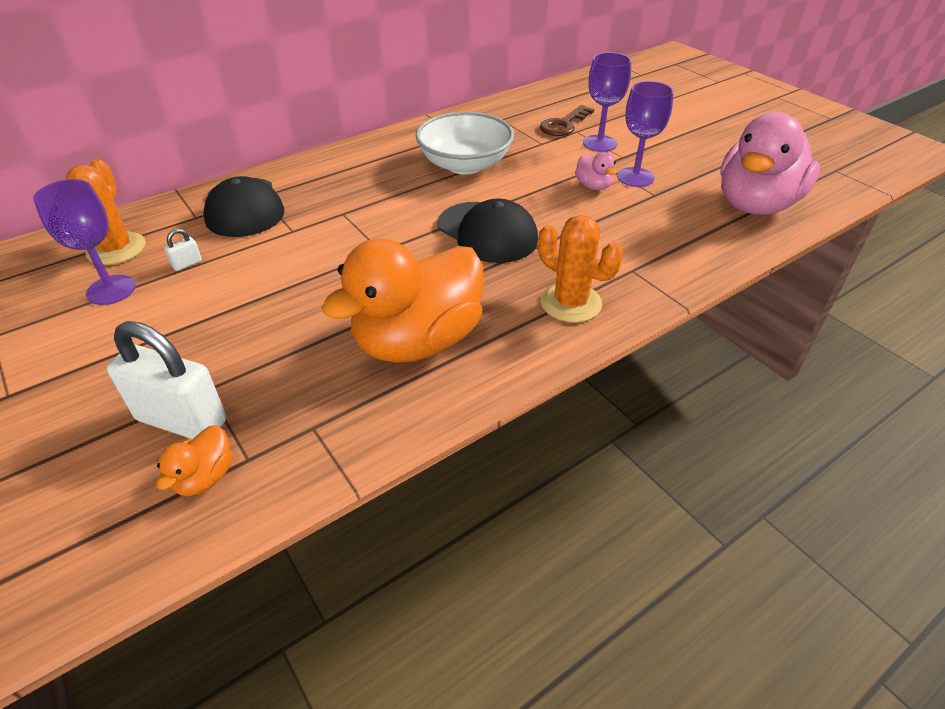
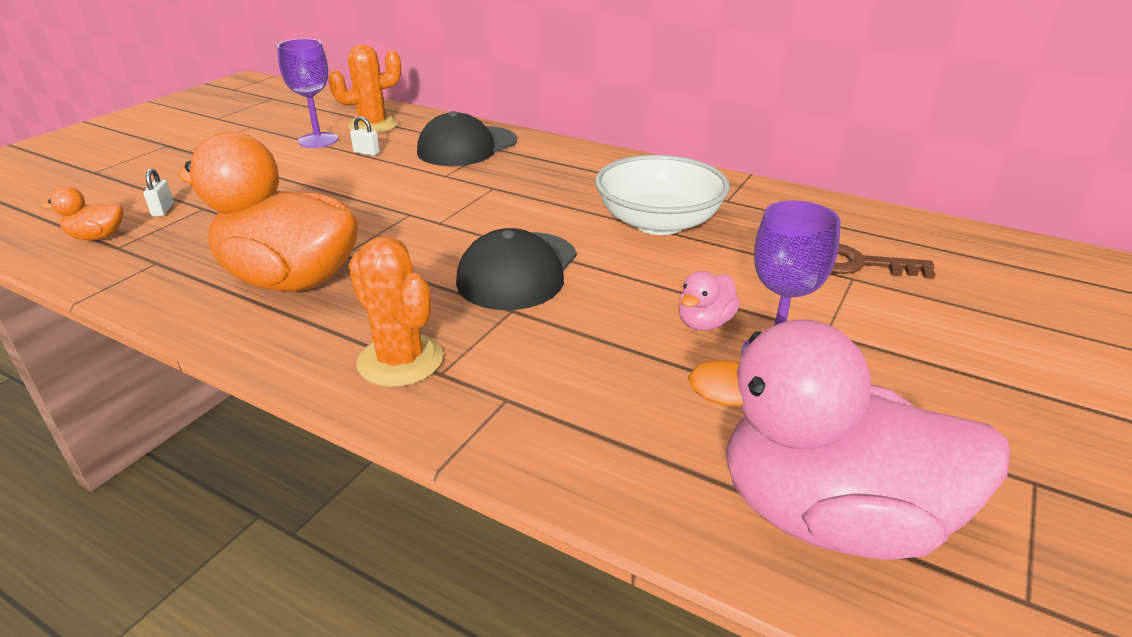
camera: 65 degrees right, 10 degrees down
white padlock [107,321,227,439] -> white padlock [144,168,174,216], size x0.40
orange cactus [538,215,623,323] -> orange cactus turned 60 degrees counterclockwise [348,236,443,387]
purple goblet [583,52,631,152] -> none

